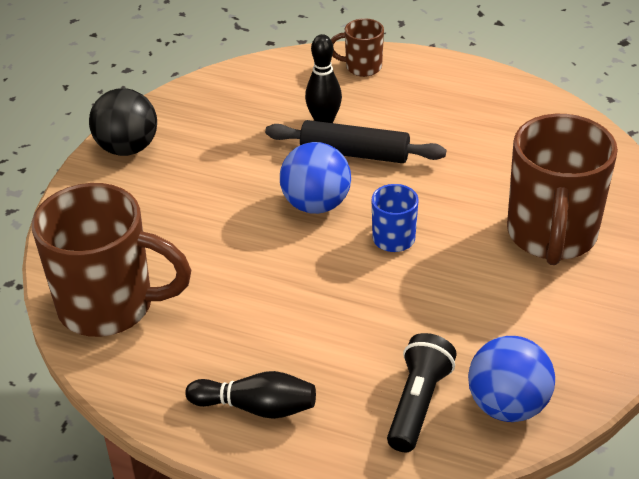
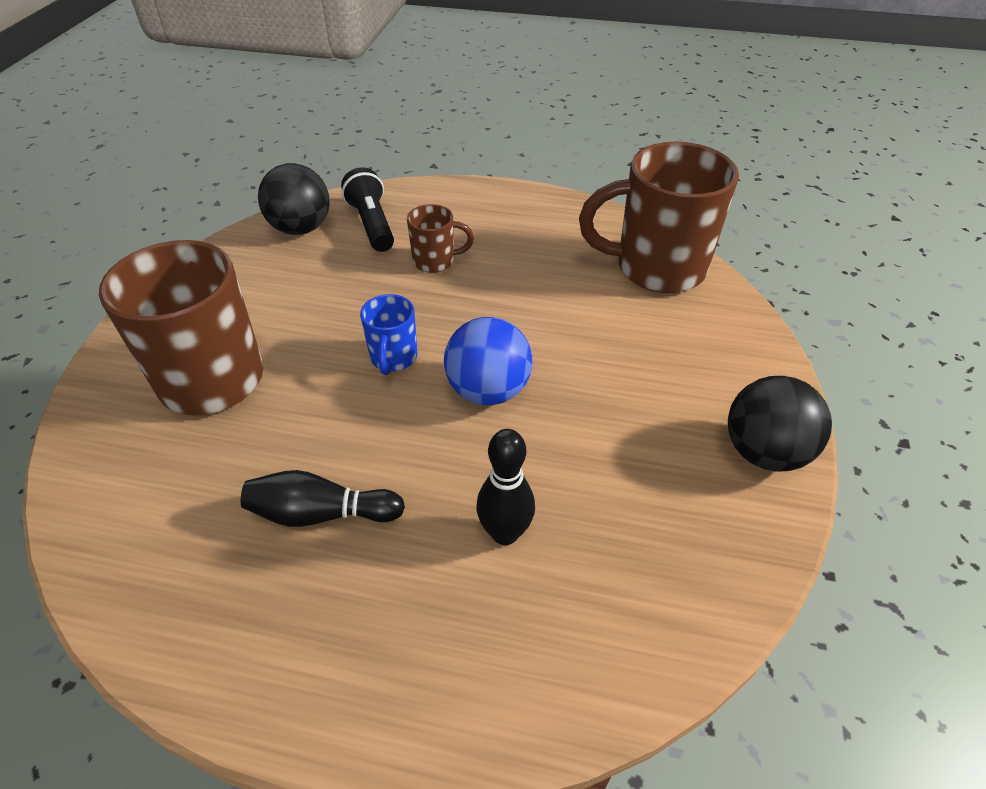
camera: 170 degrees right, 5 degrees up
black bowling pin [185,371,316,419] -> black bowling pin moved to [241,470,405,527]
black rolling pin [265,120,446,163] -> none
brown mug [331,18,384,77] -> brown mug moved to [407,204,474,273]
black flashlight [387,333,457,452] -> black flashlight turned 150 degrees clockwise [341,167,394,252]
blue ball [468,336,555,422] -> black ball [258,163,330,235]

